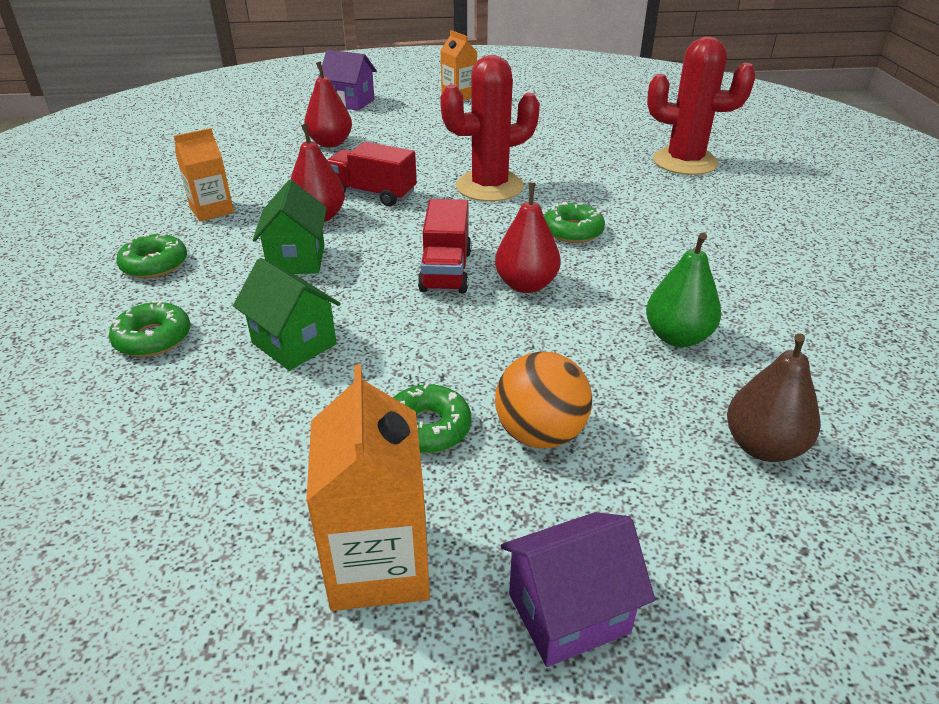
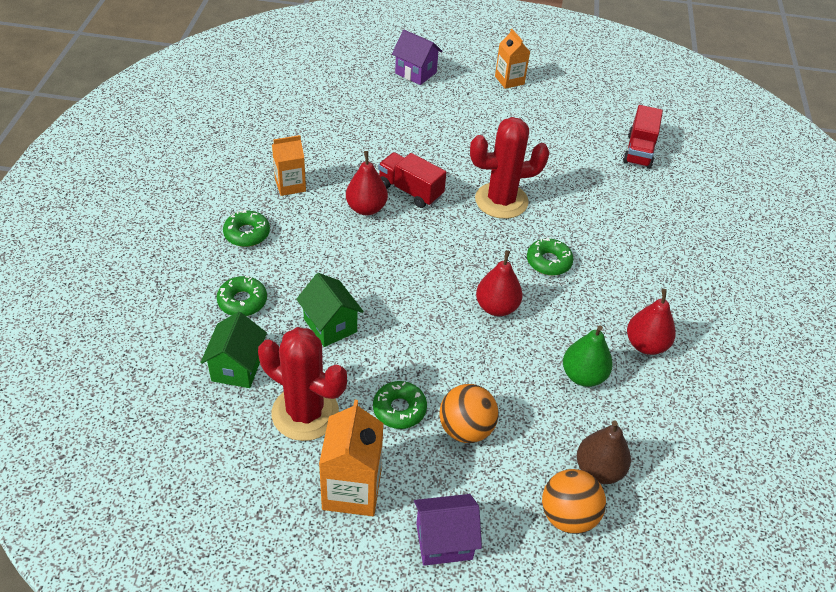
camera: 10 degrees right, 10 degrees up
green house [253,180,327,274] -> green house moved to [200,312,267,388]
red pear [304,62,352,147] -> red pear moved to [627,289,676,355]
red truck [418,199,471,293] -> red truck moved to [623,105,663,169]
red cactus [647,36,755,175] -> red cactus moved to [258,327,347,441]
none -> orange ball [542,469,606,534]

